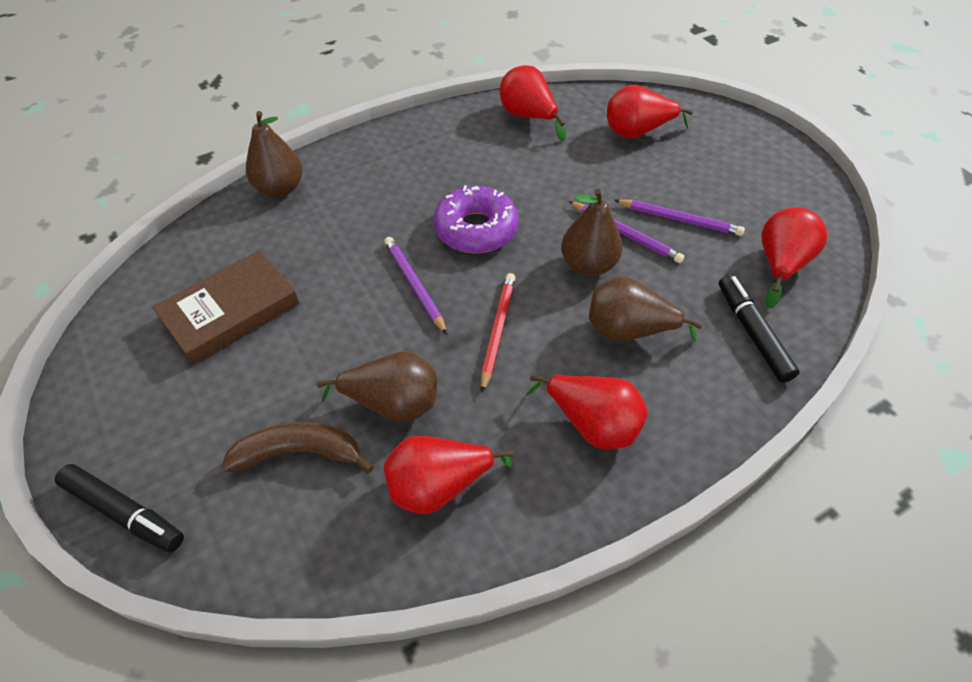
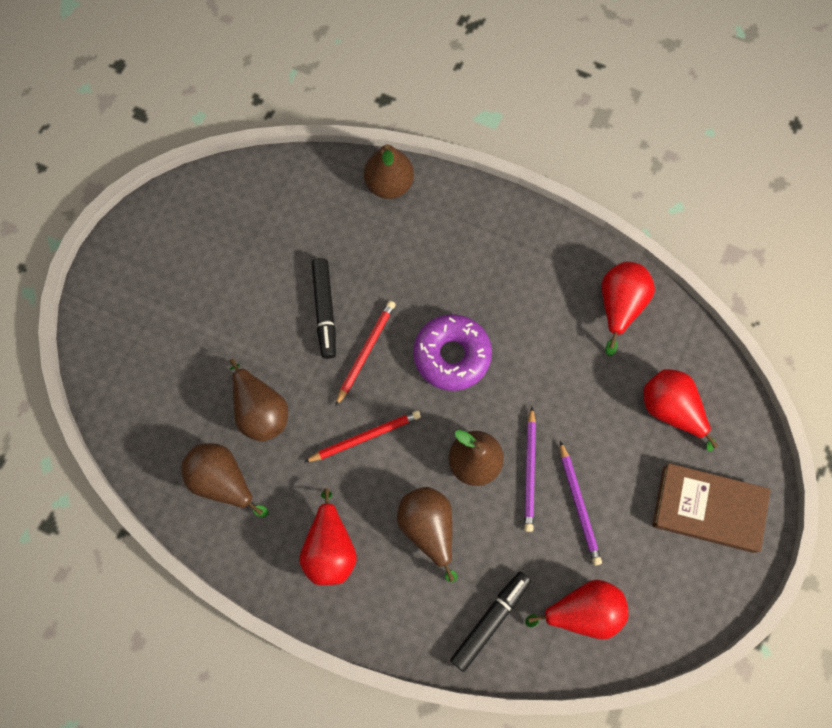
camera: 55 degrees right, 20 degrees up
black marker [55,464,184,553] -> black marker moved to [311,258,336,359]
brown book [152,250,299,365] -> brown book moved to [652,463,771,553]
brown banana [221,422,374,473] -> none
purple pencil [384,237,447,334] -> red pencil [335,301,396,406]
red pear [384,436,514,514] -> brown pear [181,443,269,517]

